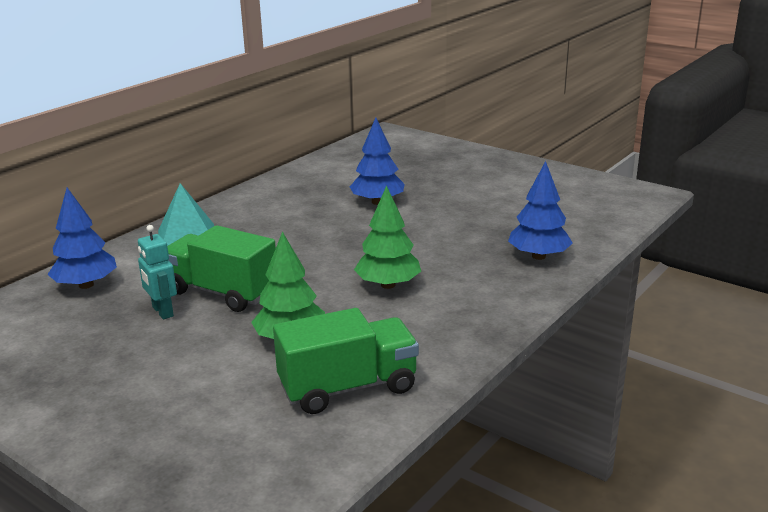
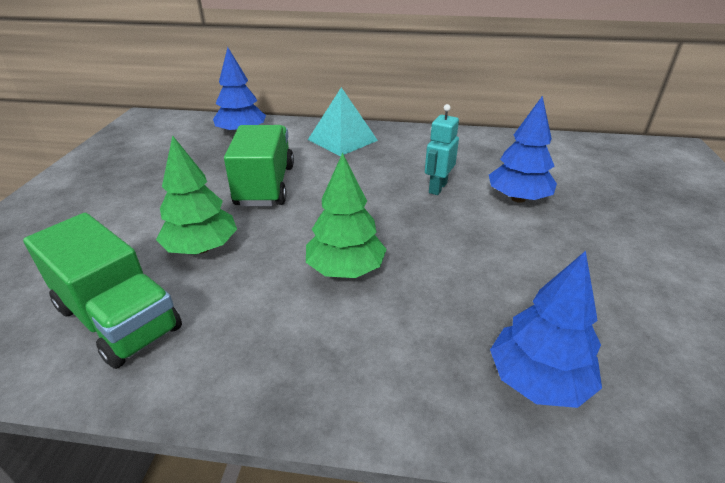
camera: 60 degrees right, 10 degrees up
turquoise robot [138,225,177,319] -> turquoise robot moved to [425,104,459,195]

